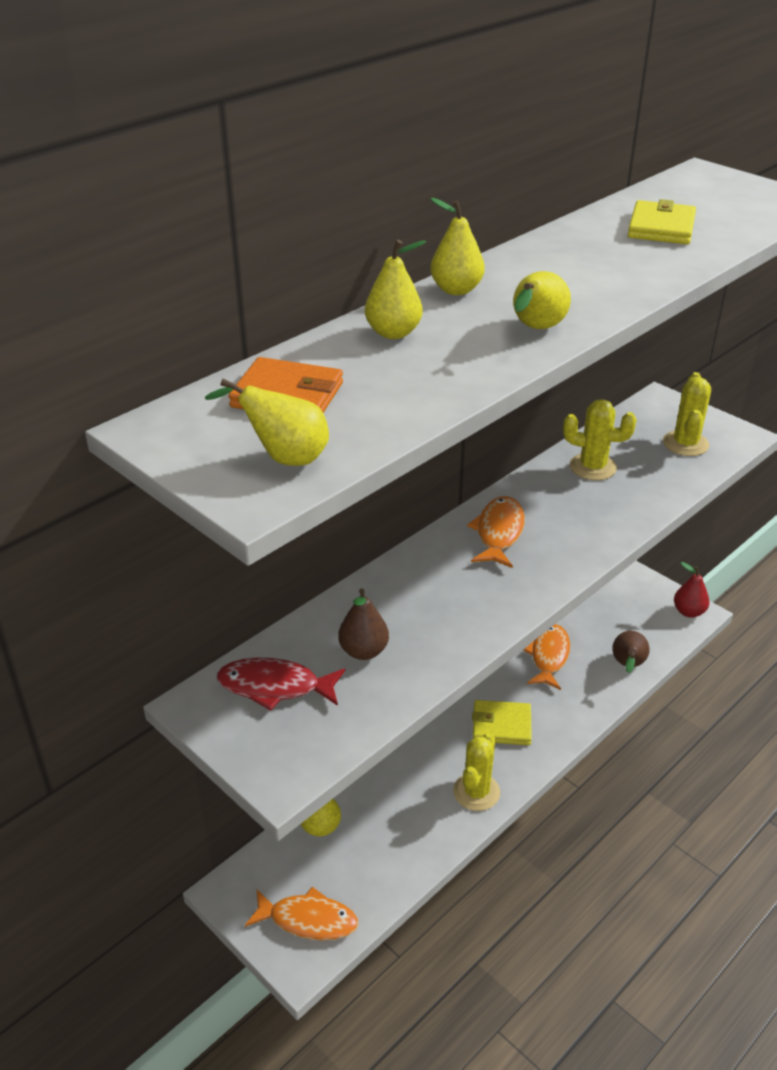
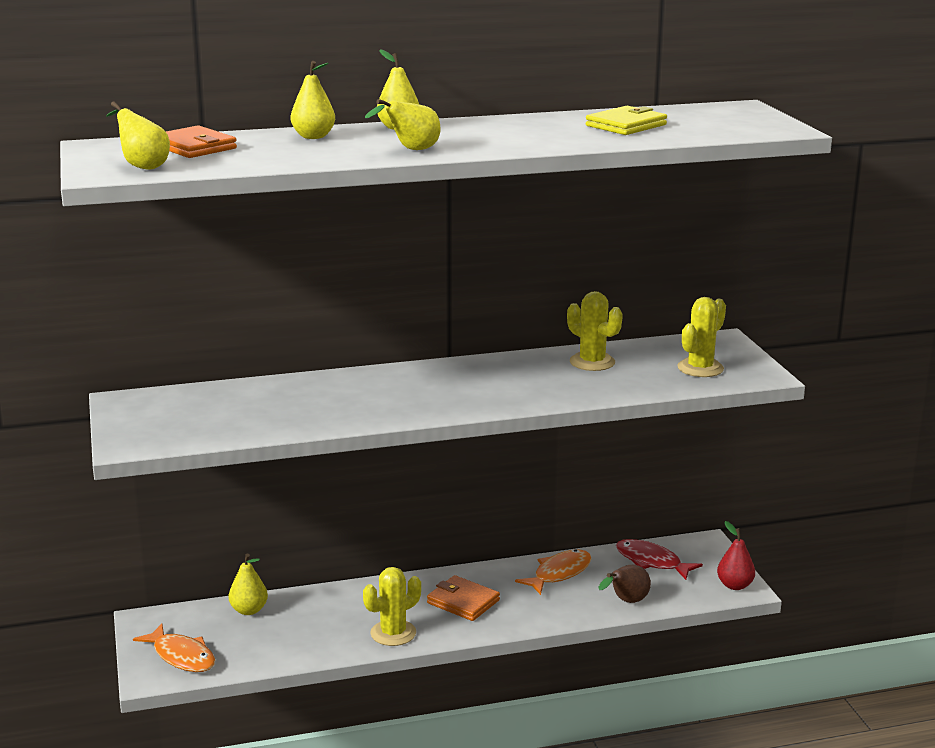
camera: 30 degrees right, 15 degrees down
red fish [217,658,345,711] -> red fish moved to [616,539,703,580]
brown pear [338,589,389,660] -> none
orange fish [467,496,525,568] -> none
yellow wallet [472,700,532,745] -> orange wallet [427,575,500,621]

